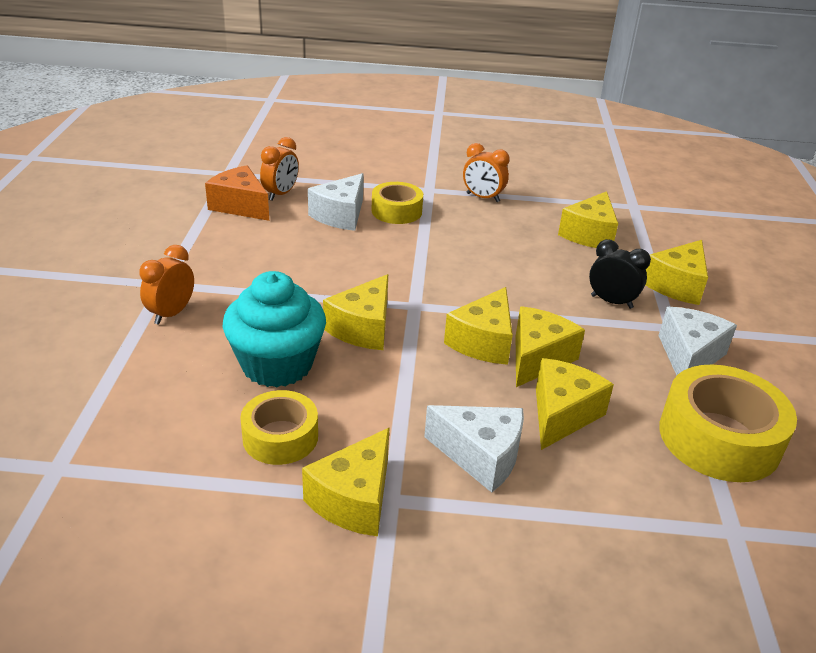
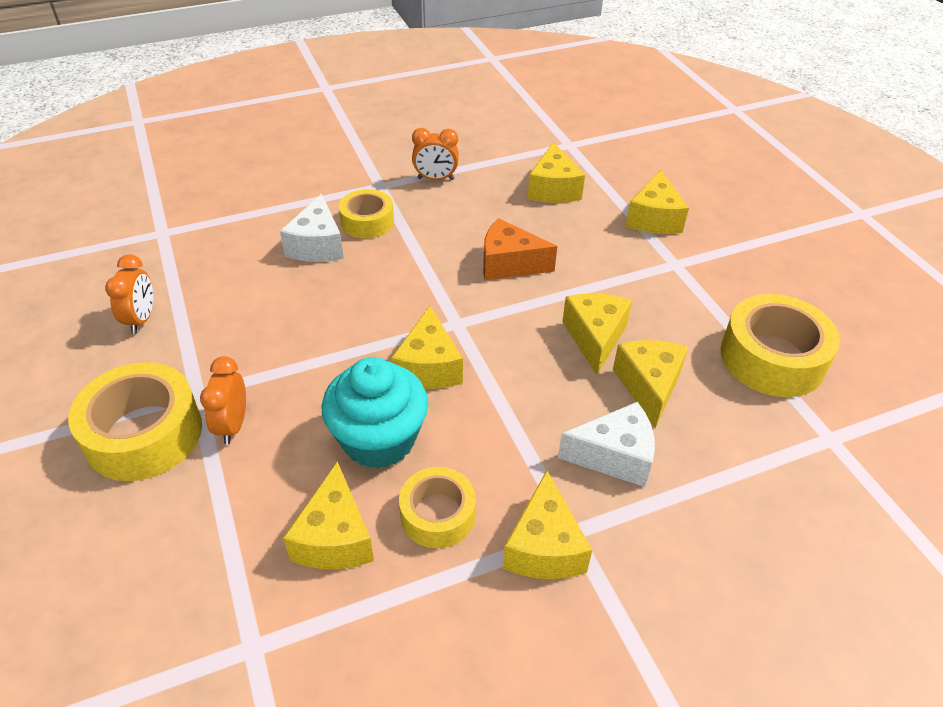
camera: 25 degrees left, 10 degrees up
orange cheese [205,165,269,221] -> orange cheese moved to [483,218,557,280]
orange clock [260,137,299,201] -> orange clock moved to [105,254,153,334]
yellow cheese [444,287,513,365] -> yellow cheese moved to [283,461,374,569]
black clock [589,239,651,309] -> none
white cheese [659,307,737,375] -> none
none -> yellow tape [68,362,202,481]

